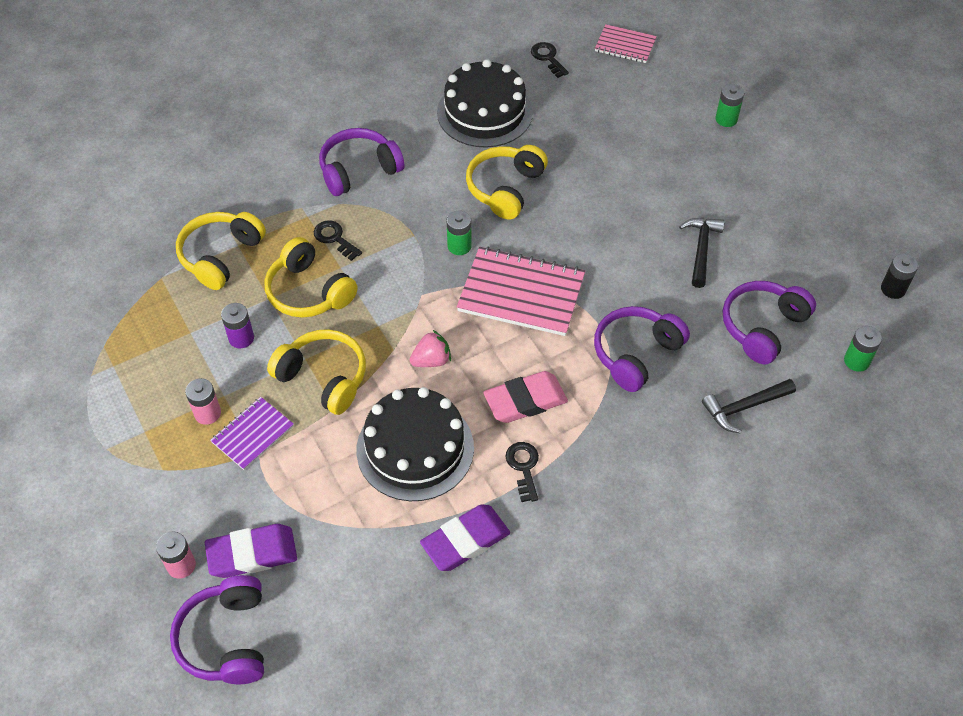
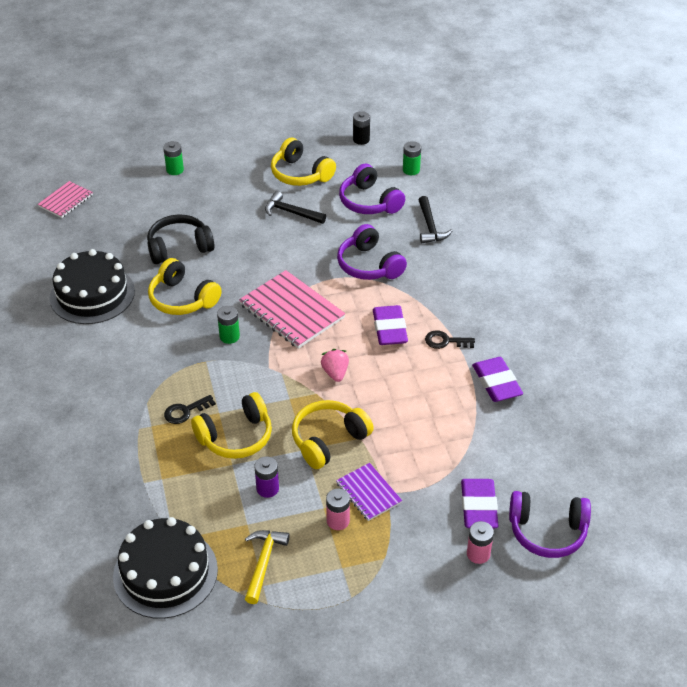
camera: 75 degrees left, 10 degrees down
yellow headphones [176,212,266,290] -> yellow headphones moved to [271,138,336,186]
purple headphones [319,128,404,196] -> none
black cake [356,387,474,501] -> black cake moved to [113,517,218,619]
pink notebook [457,247,585,336] -> pink notebook turned 75 degrees counterclockwise [239,270,345,349]
pink eraser [483,371,568,423] -> purple eraser [373,305,408,345]
black key [531,42,569,78] -> none
none -> black headphones [147,215,214,264]
none -> yellow hammer [245,530,290,604]

